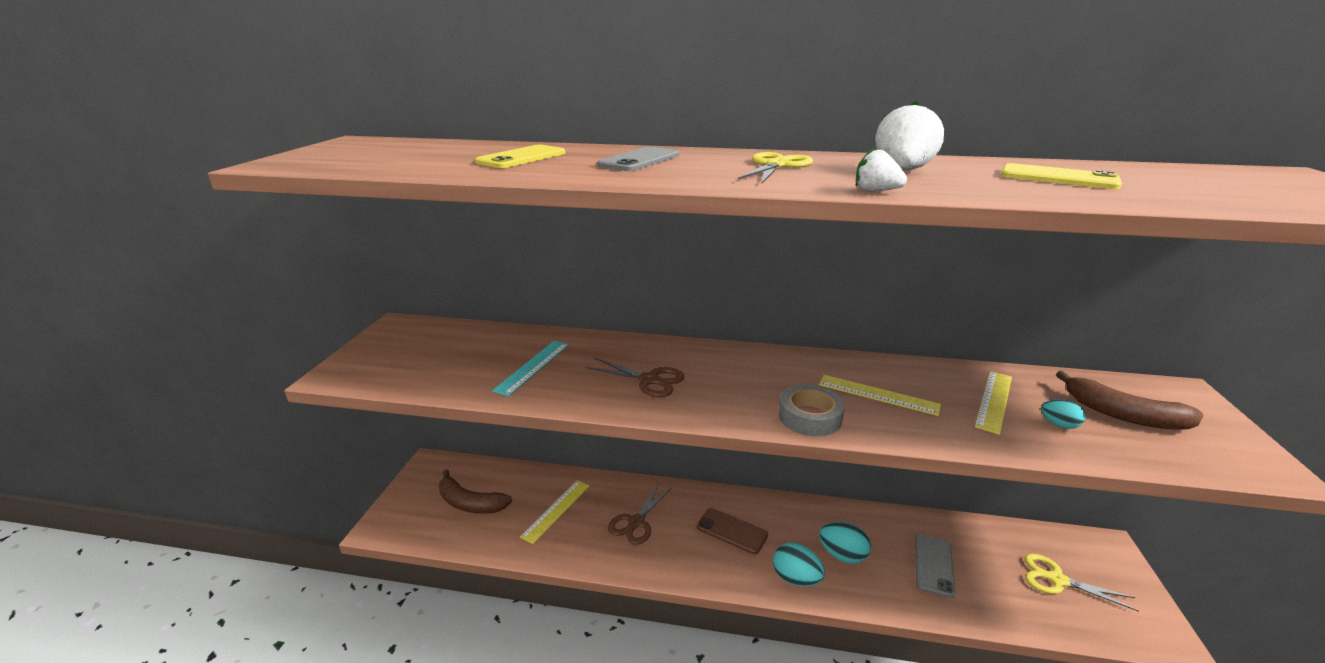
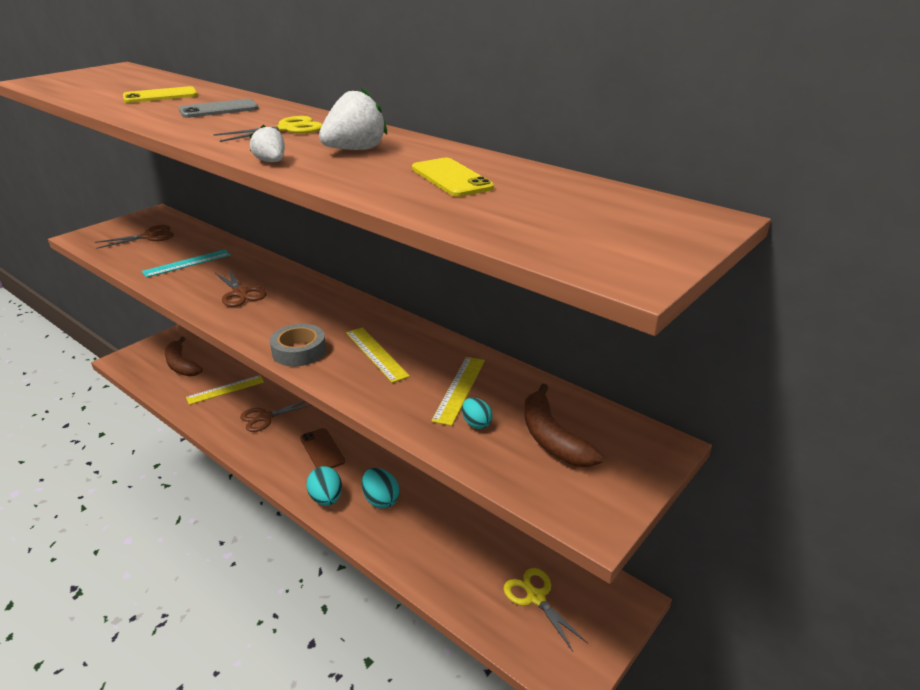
camera: 30 degrees right, 5 degrees up
grey phone [915,534,955,598] -> none
yellow ruler [975,371,1012,435] -> yellow ruler turned 45 degrees counterclockwise [431,357,485,426]
none -> brown scissors [95,225,174,249]

